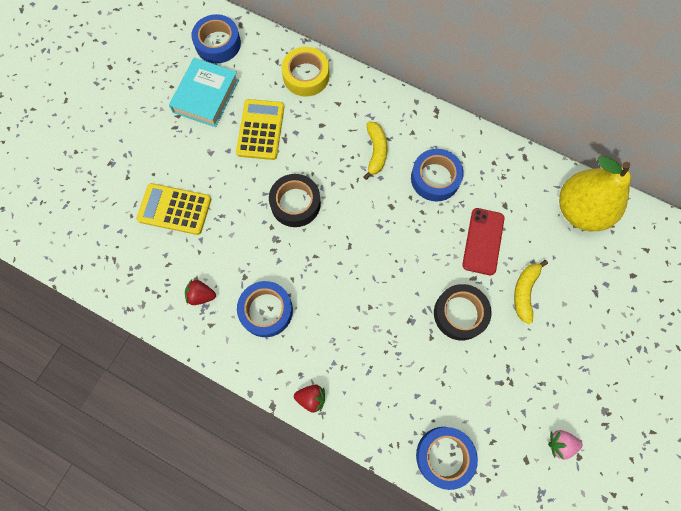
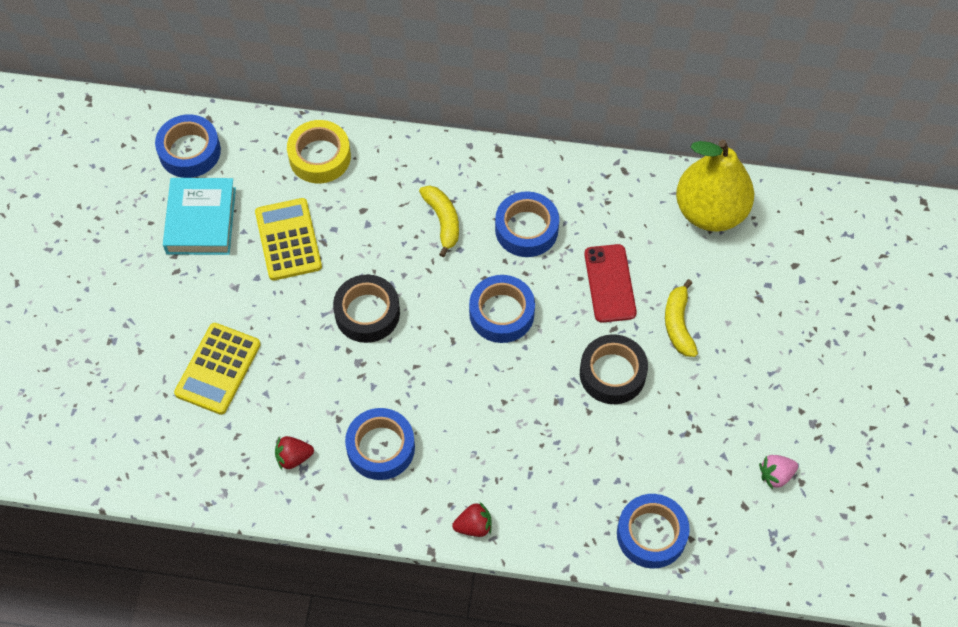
camera: 20 degrees left, 10 degrees down
yellow calculator [136,183,211,235] -> yellow calculator turned 60 degrees counterclockwise [174,323,261,415]
none -> blue tape [469,275,535,343]

